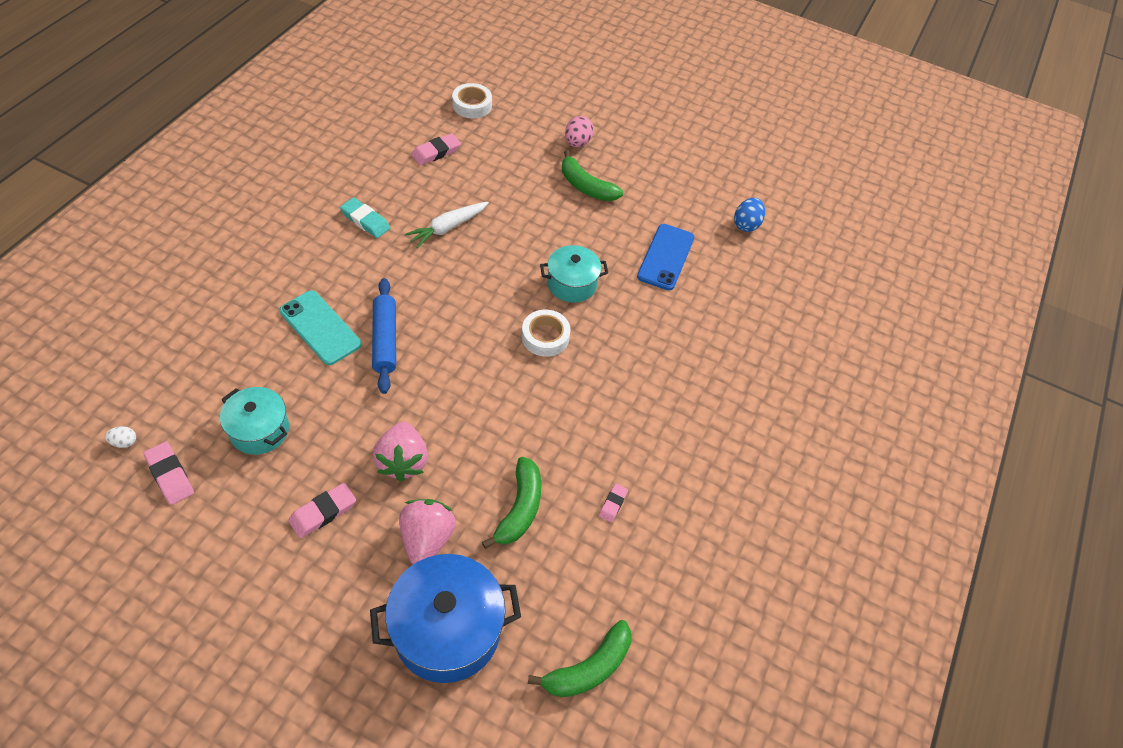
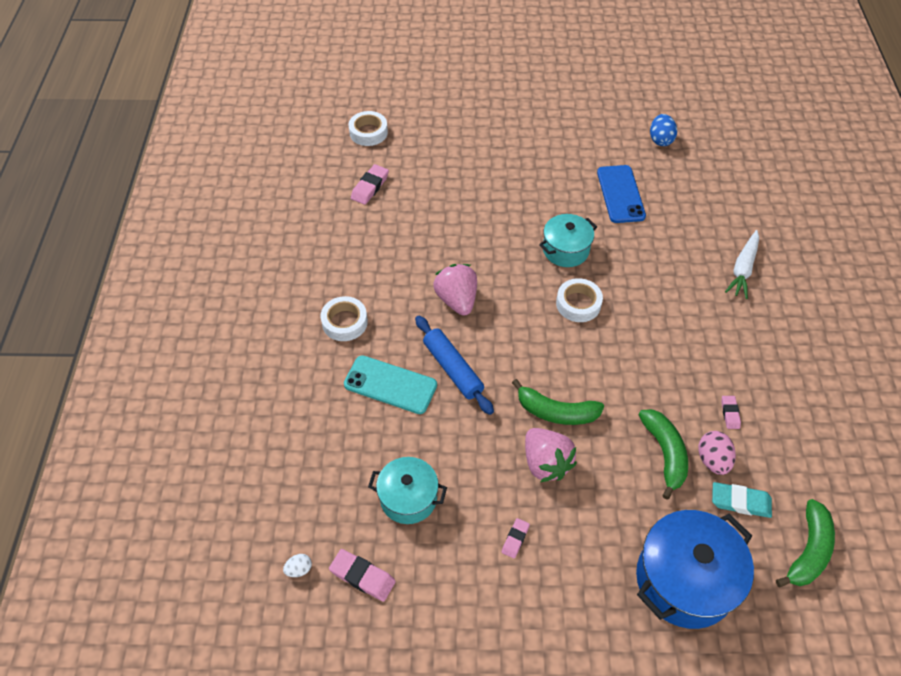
camera: 20 degrees left, 0 degrees up
pink eraser [288,483,356,538] -> pink eraser [502,518,530,559], size x0.61
turquoise eraser [340,197,390,238] -> turquoise eraser moved to [712,482,772,518]
pink strawberry [399,499,456,565] -> pink strawberry moved to [433,264,477,316]
white carrot [405,202,489,248] -> white carrot moved to [725,230,759,299]
green banana [562,150,623,201] -> green banana moved to [512,379,604,425]
pink egg [565,116,594,147] -> pink egg moved to [698,431,736,475]
none -> white tape [321,296,368,341]

